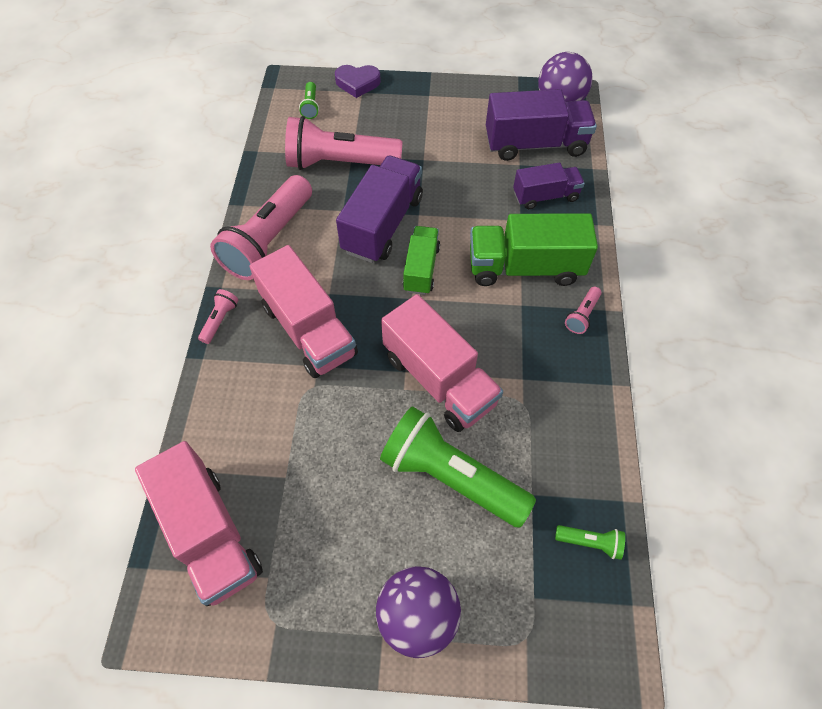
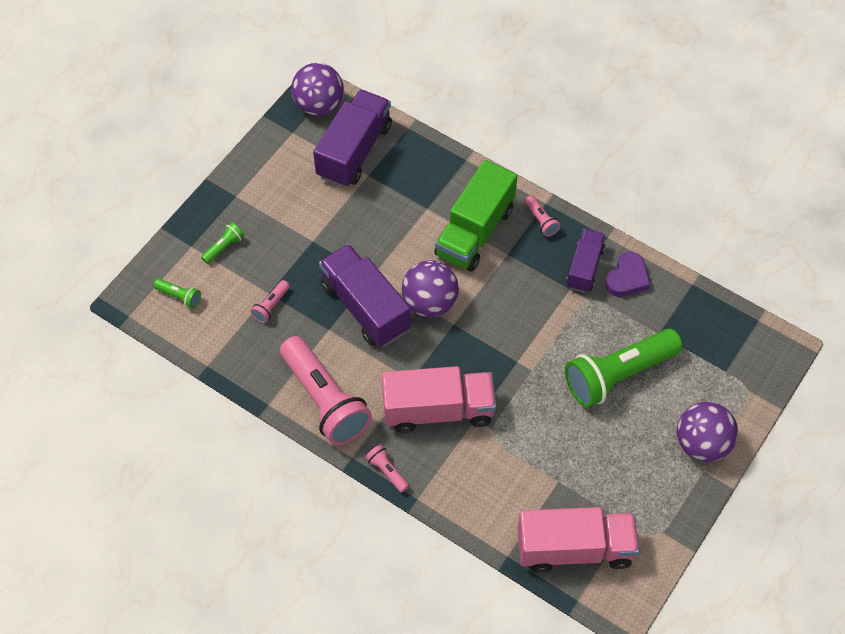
camera: 60 degrees left, 0 degrees up
pink flashlight [285,116,402,170] -> pink flashlight [250,280,290,323], size x0.42
purple heart [335,65,381,98] -> purple heart moved to [605,252,650,297]
pink truck [381,294,503,432] -> none
green truck [403,226,440,295] -> purple ball [402,260,459,317]
purple truck [513,162,585,209] -> purple truck moved to [566,229,605,293]
green flashlight [555,525,625,560] -> green flashlight moved to [201,222,244,264]

